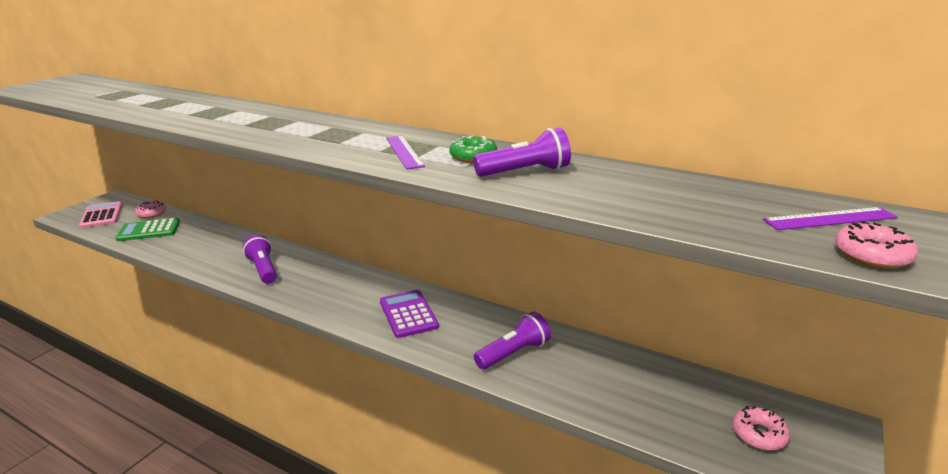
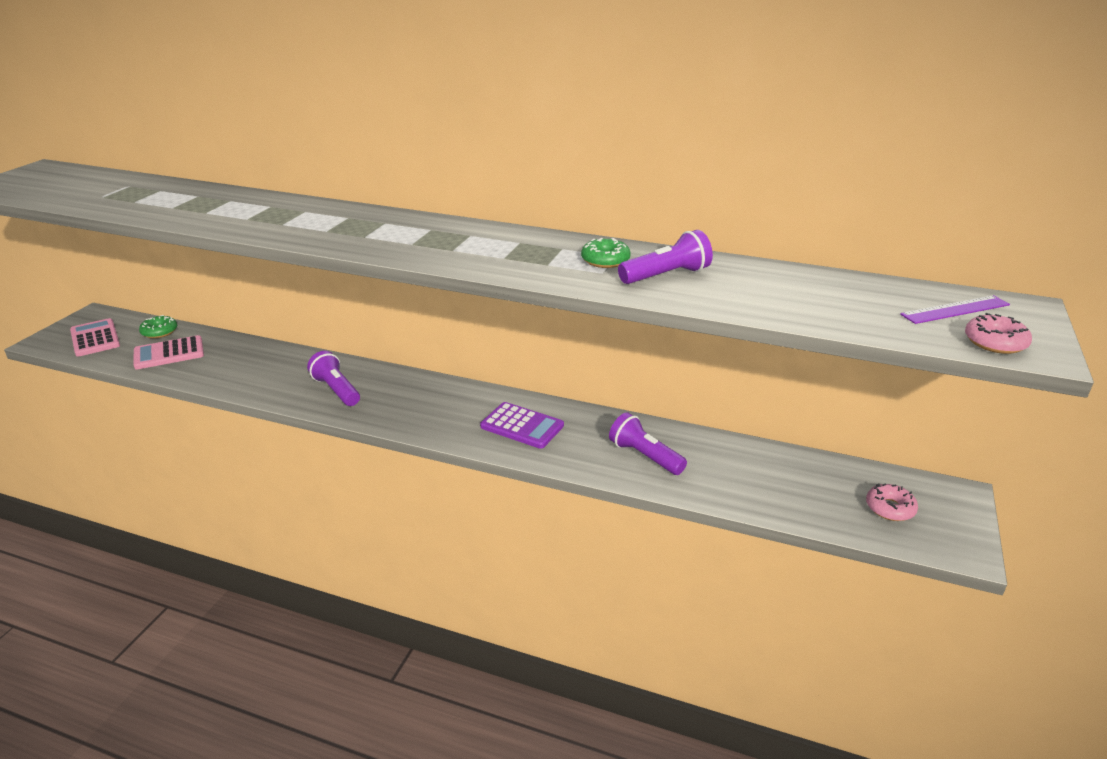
camera: 10 degrees left, 5 degrees up
green calculator [116,218,180,241] -> pink calculator [133,335,204,369]
pink donut [135,200,167,218] -> green donut [139,315,177,338]
purple calculator [380,290,439,338] -> purple calculator turned 150 degrees clockwise [480,402,564,449]
purple ruler [386,136,425,169] -> none
purple flashlight [474,311,551,370] -> purple flashlight turned 90 degrees counterclockwise [609,412,687,475]

